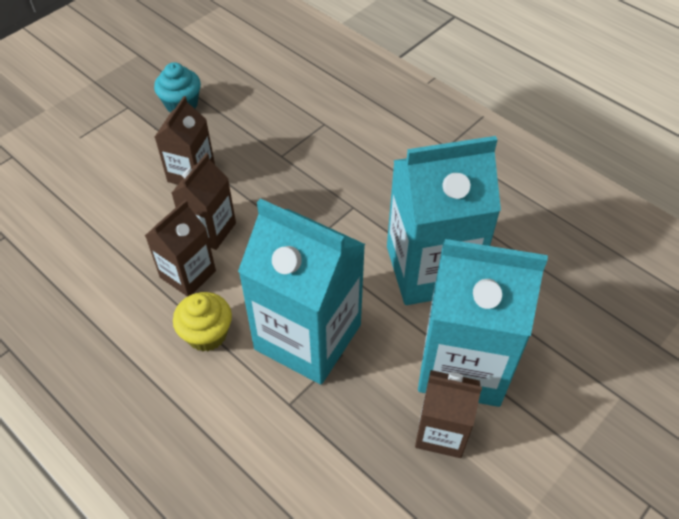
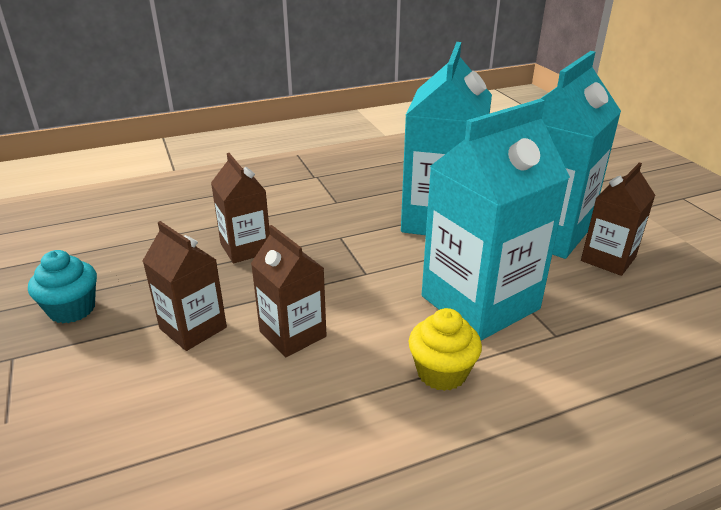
camera: 65 degrees left, 20 degrees down
brown carton [145,200,216,297] -> brown carton moved to [211,153,270,263]

